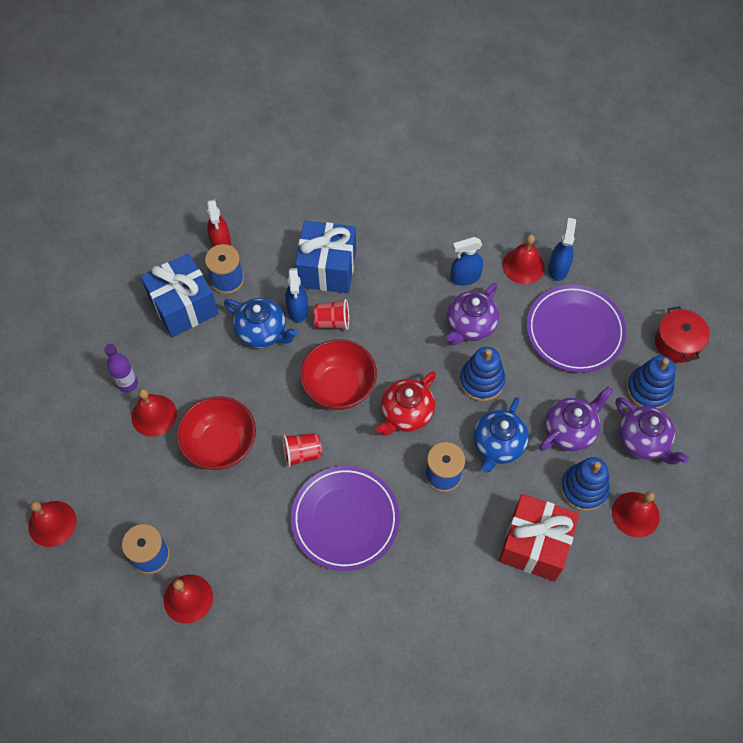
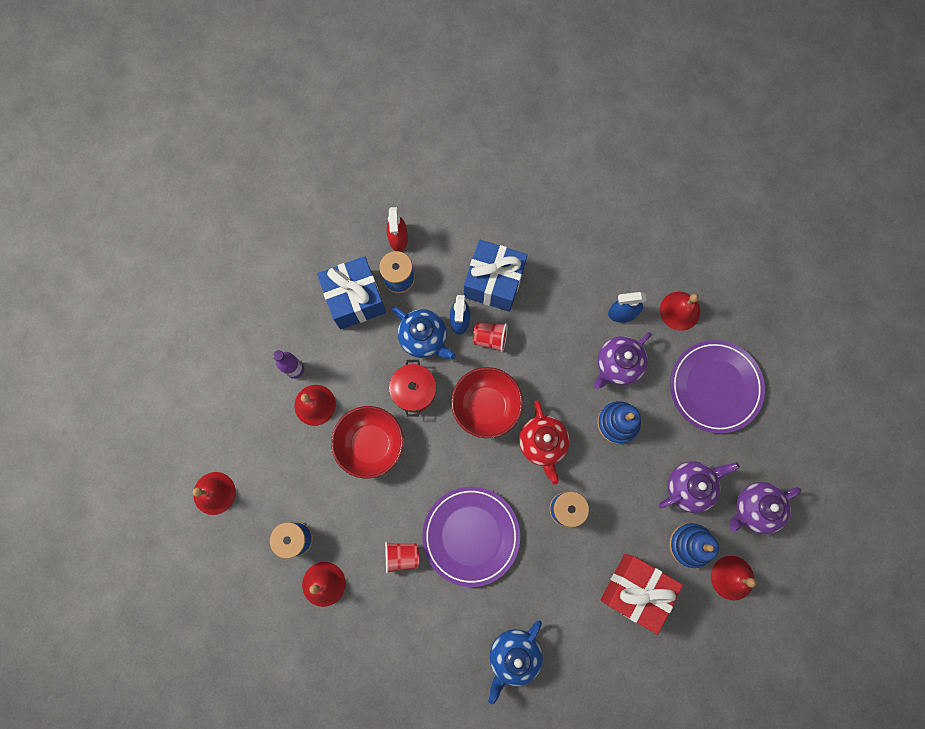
camera: 10 degrees right, 15 degrees up
red cup [283,433,322,467] -> red cup moved to [385,541,419,574]
red teapot [376,371,436,436] -> red teapot turned 60 degrees counterclockwise [519,400,570,485]
blue teapot [473,397,529,473] -> blue teapot moved to [488,620,543,705]
blue spray bottle [548,218,576,281] -> none
purple teapot [616,397,689,465] -> purple teapot turned 90 degrees clockwise [729,482,801,534]
blue stacking toy [626,356,675,409] -> none
red pot [655,306,710,363] -> red pot moved to [389,360,436,417]

